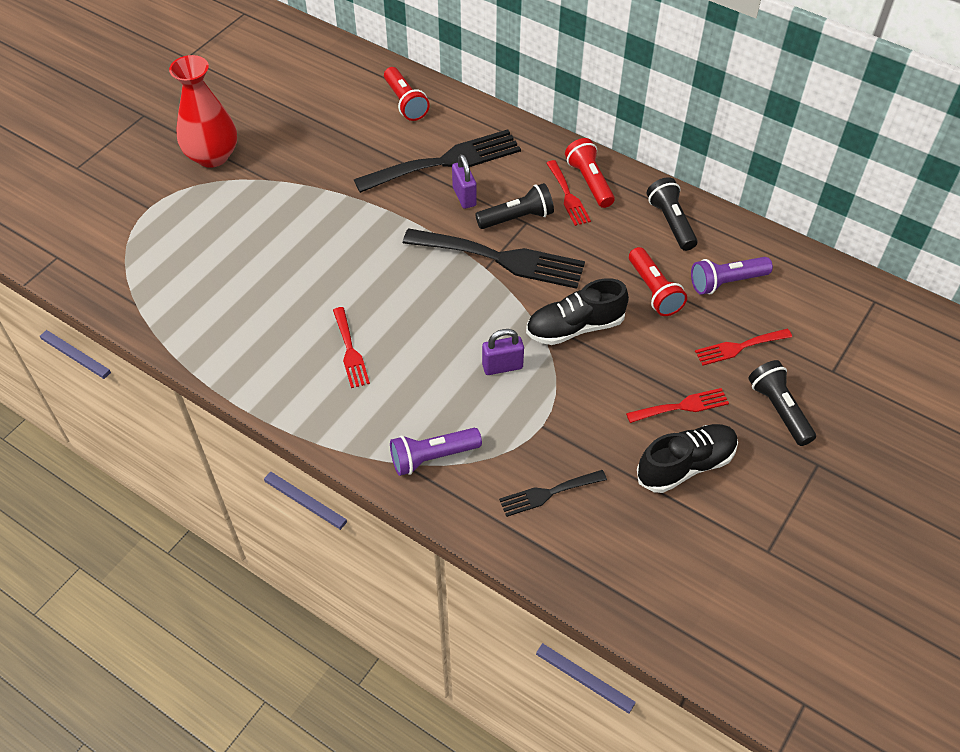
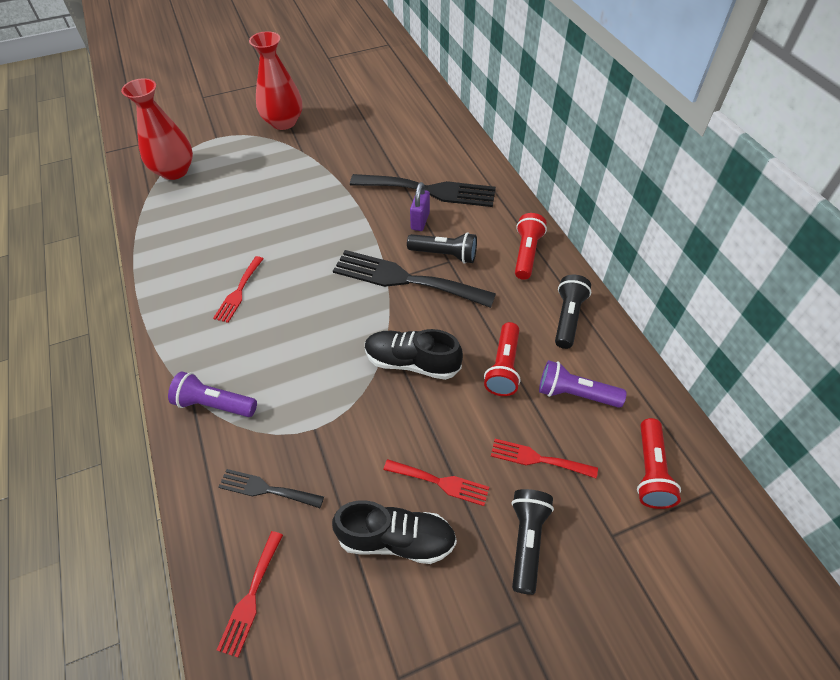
camera: 35 degrees right, 0 degrees up
red flashlight [384,67,430,121] -> red flashlight moved to [637,418,681,509]
black fork [403,228,585,289] -> black fork turned 150 degrees clockwise [333,250,496,308]
purple padlock [482,329,524,375] -> none
red fork [547,160,591,226] -> red fork moved to [217,531,283,657]
none -> red vase [121,78,193,180]

